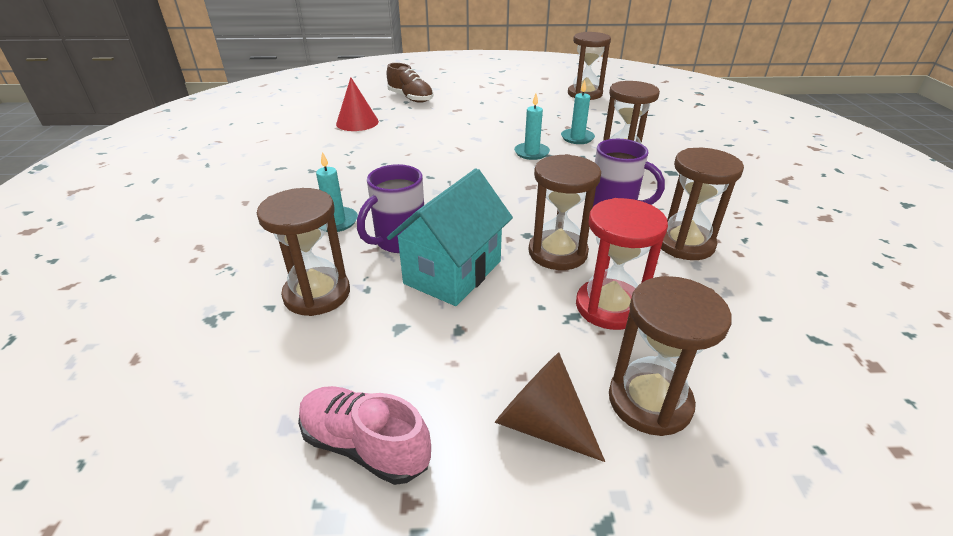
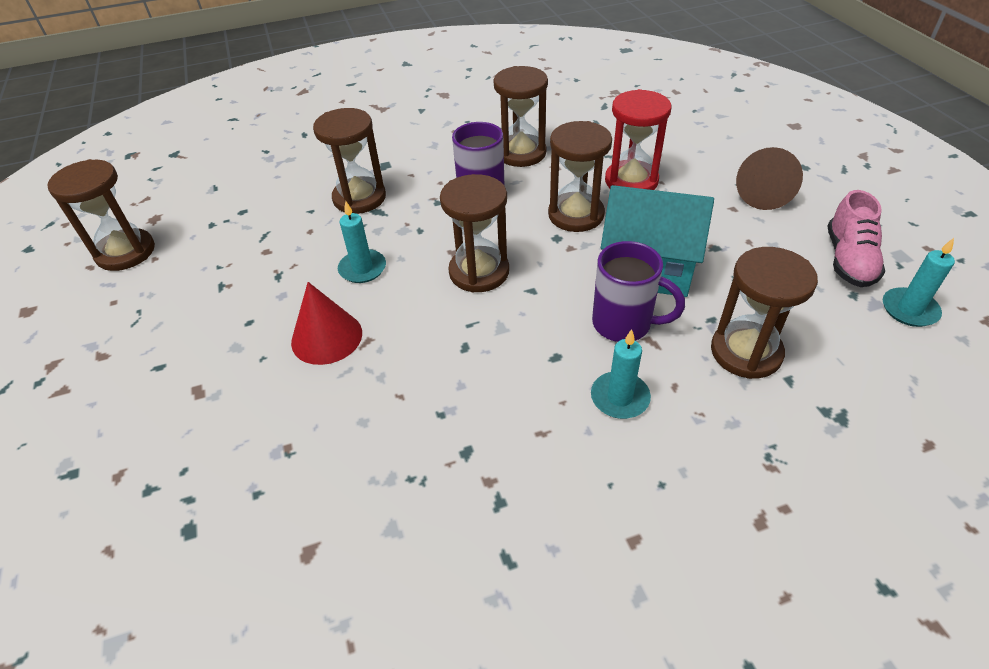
camera: 105 degrees left, 10 degrees up
red cone [336,77,379,131] -> red cone moved to [291,282,362,365]
brown shoe [387,63,433,103] -> none
turquoise candle [561,80,595,144] -> turquoise candle moved to [883,238,955,327]
brown hourglass [609,276,732,436] -> brown hourglass moved to [440,174,509,293]

